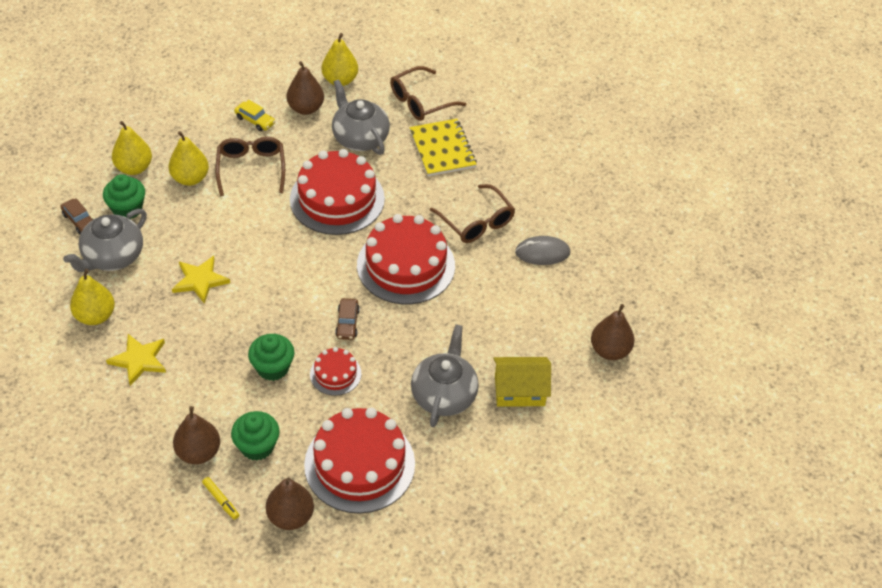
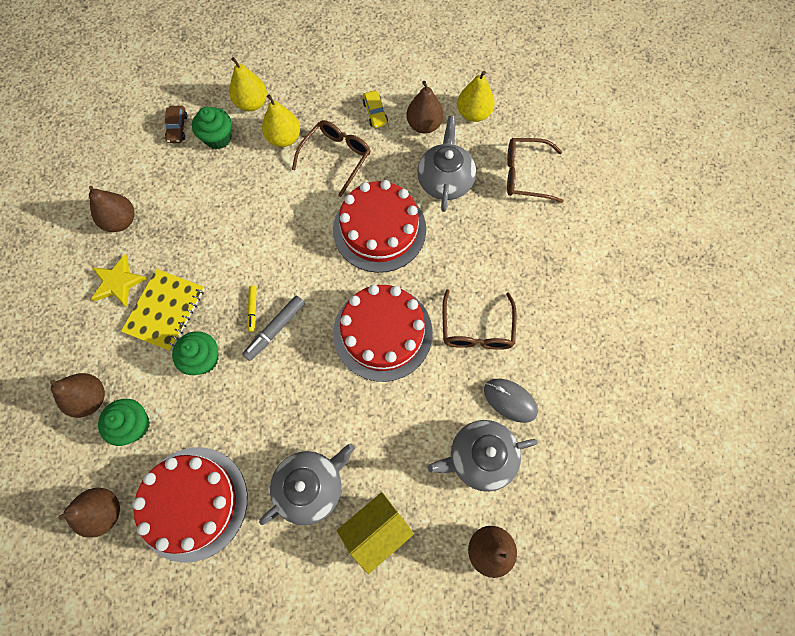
camera: 40 degrees right, 20 degrees up
grey teapot [63,209,147,272] -> grey teapot moved to [428,420,538,492]
yellow pear [70,269,115,325] -> brown pear [89,186,134,232]
yellow star [172,256,230,304] -> none
yellow marker [202,477,239,520] -> yellow marker moved to [247,286,257,332]
red cake [310,347,362,396] -> none
brown car [335,298,360,340] -> none
yellow notebook [410,119,477,176] -> yellow notebook moved to [121,269,205,351]
yellow house [493,357,551,407] -> yellow house turned 75 degrees counterclockwise [337,492,414,574]
none -> grey marker [242,295,305,361]

